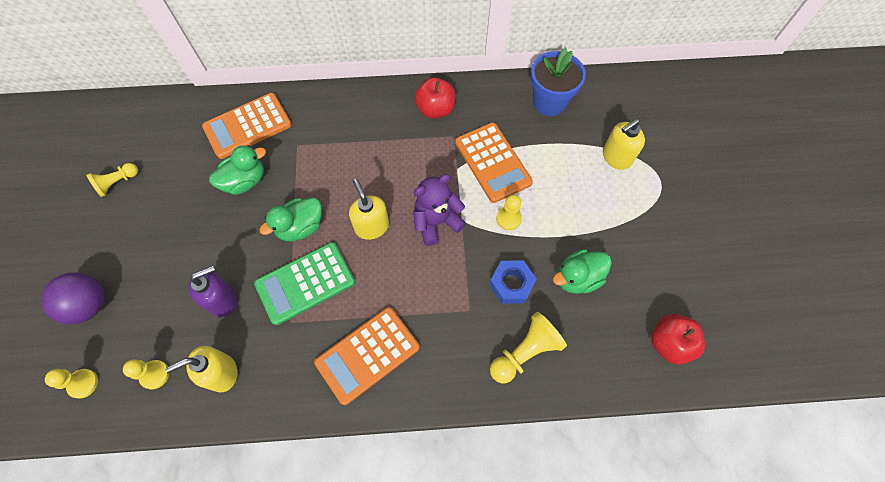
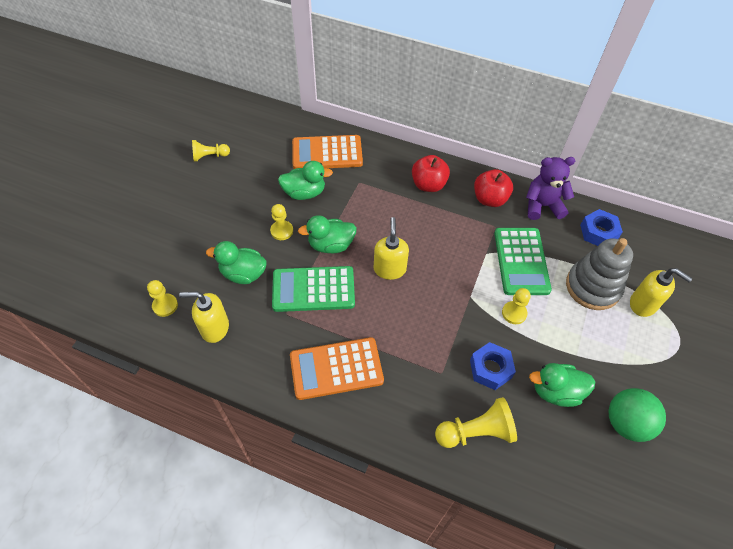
camera: 25 degrees right, 10 degrees down
purple ball [41,272,104,324] -> none
yellow pawn [45,369,98,399] -> yellow pawn moved to [270,204,293,240]
purple soap dispenser [189,265,237,317] -> green duck [206,241,267,284]
purple teddy bear [413,174,466,246] -> purple teddy bear moved to [526,157,575,220]
orange calculator [455,122,533,203] -> green calculator [494,228,552,295]
blue flower pot [531,48,586,116] -> blue nut [580,209,623,246]
yellow soap dispenser [603,119,645,170] -> yellow soap dispenser turned 135 degrees counterclockwise [630,268,693,317]
red apple [651,314,705,365] -> red apple moved to [412,155,450,192]
none -> grey stacking toy [566,238,633,310]
none -> green ball [608,388,666,442]

